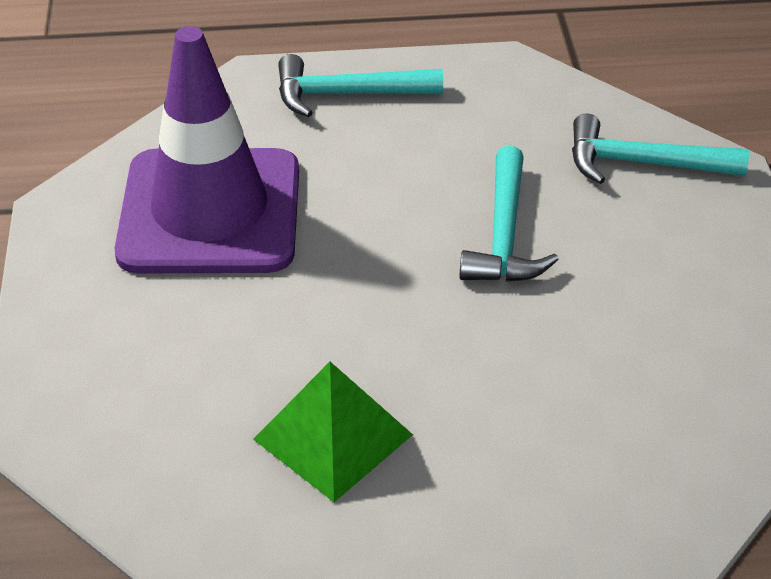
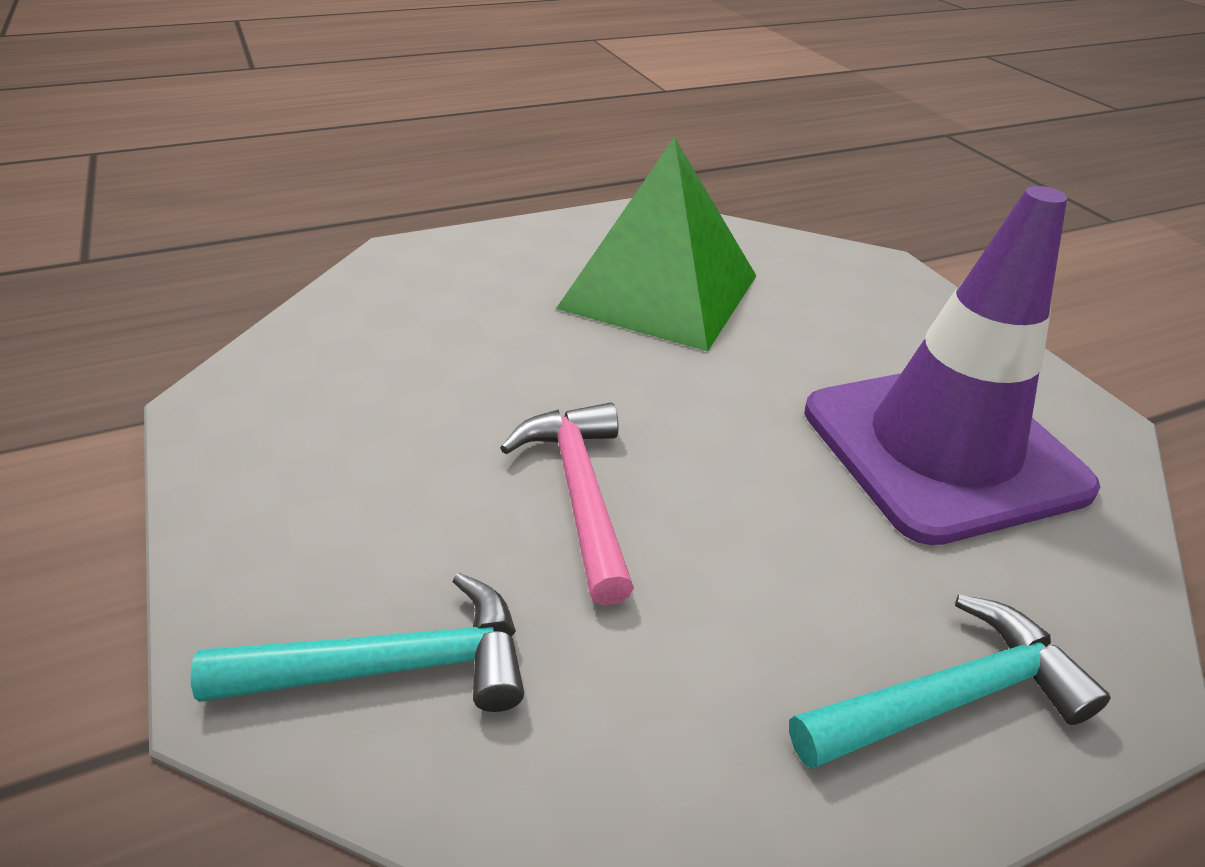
camera: 160 degrees right, 5 degrees down
green pyramid [253,362,413,502] -> green pyramid [556,137,756,351], size x1.60
turquoise hammer [459,146,559,282] -> pink hammer [500,403,634,606]

